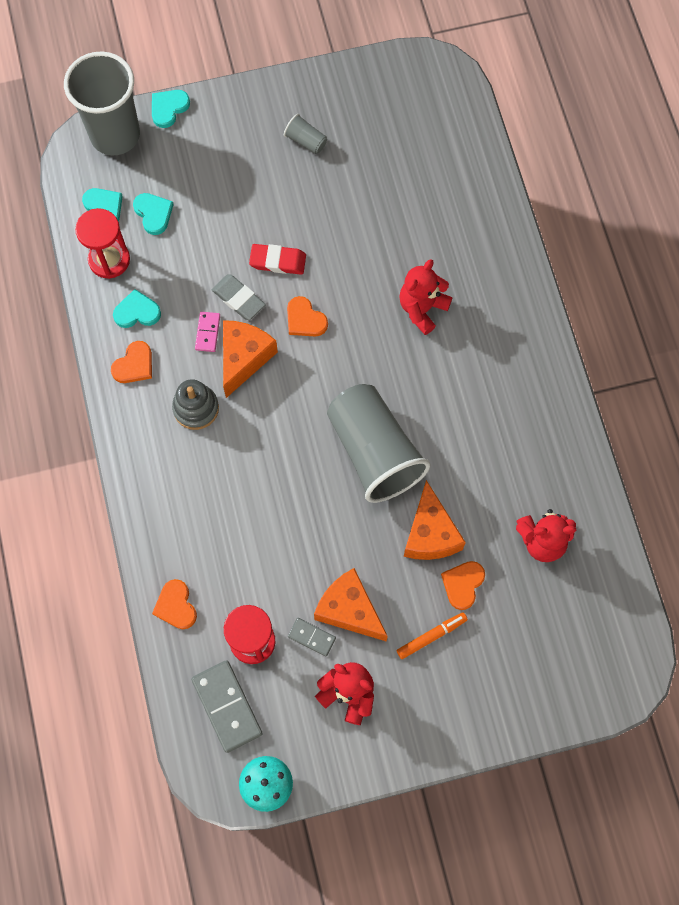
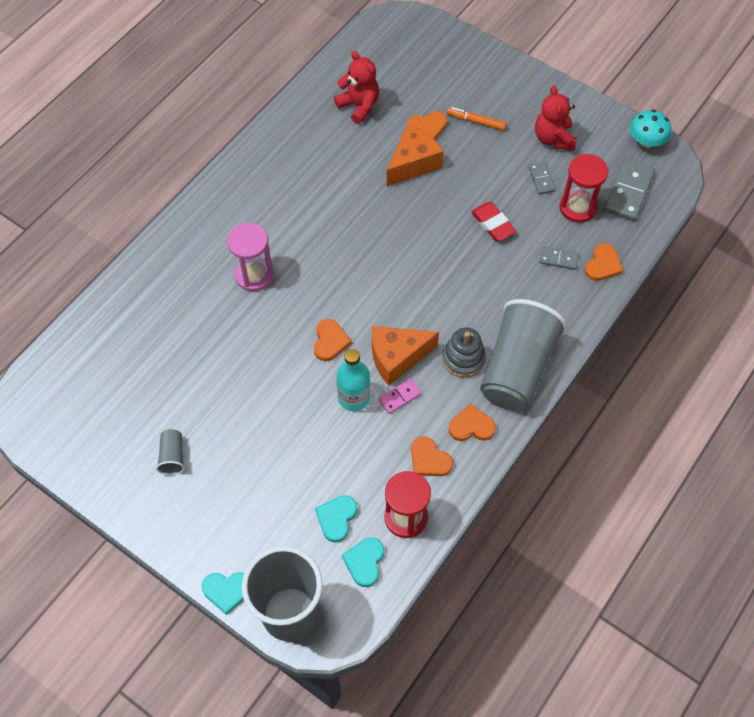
camera: 130 degrees left, 10 degrees down
turquoise heart [113,289,161,328] -> orange heart [411,436,453,476]
grey eraser [212,274,266,320] -> turquoise bottle [336,349,370,411]
red eraser [249,244,306,275] -> red eraser moved to [471,202,517,241]
orange cheese [314,568,388,642] -> none
grey cup [327,384,430,503] -> grey cup moved to [480,299,567,411]
red teddy bear [399,259,452,335] -> pink hourglass [227,223,273,291]
none -> grey domino [539,247,579,270]

